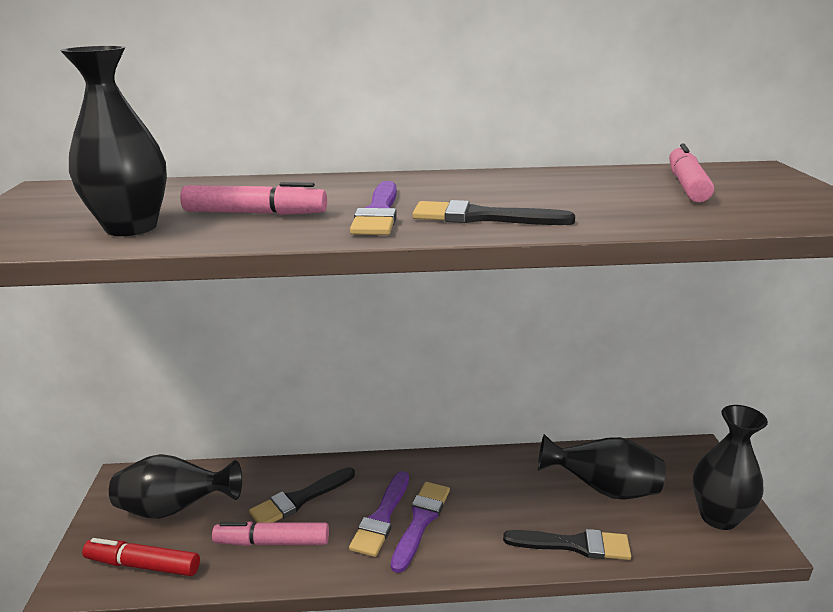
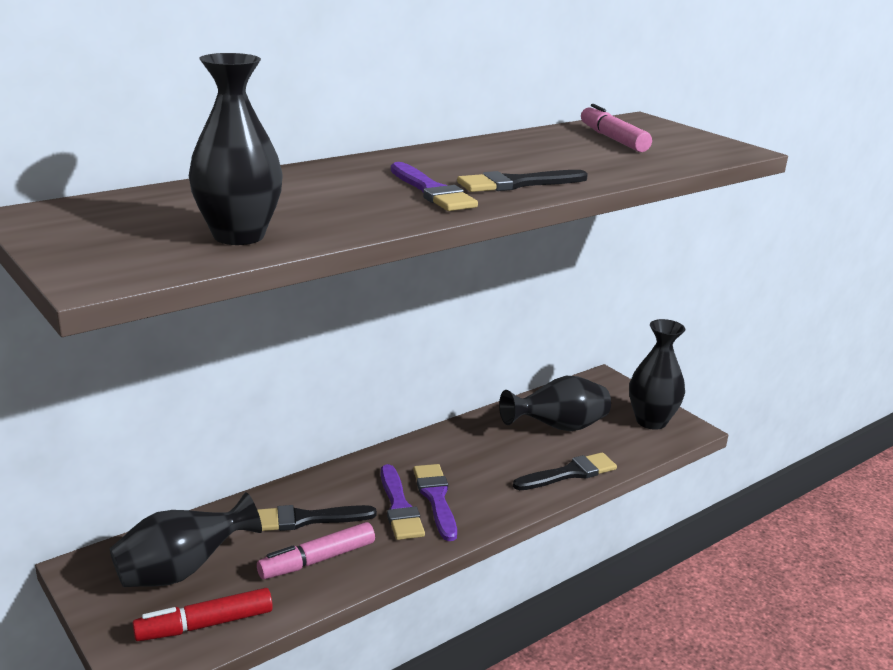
camera: 35 degrees left, 0 degrees up
pink marker [180,182,327,215] -> none
black brush [249,467,355,523] -> black brush turned 60 degrees clockwise [257,505,377,531]

